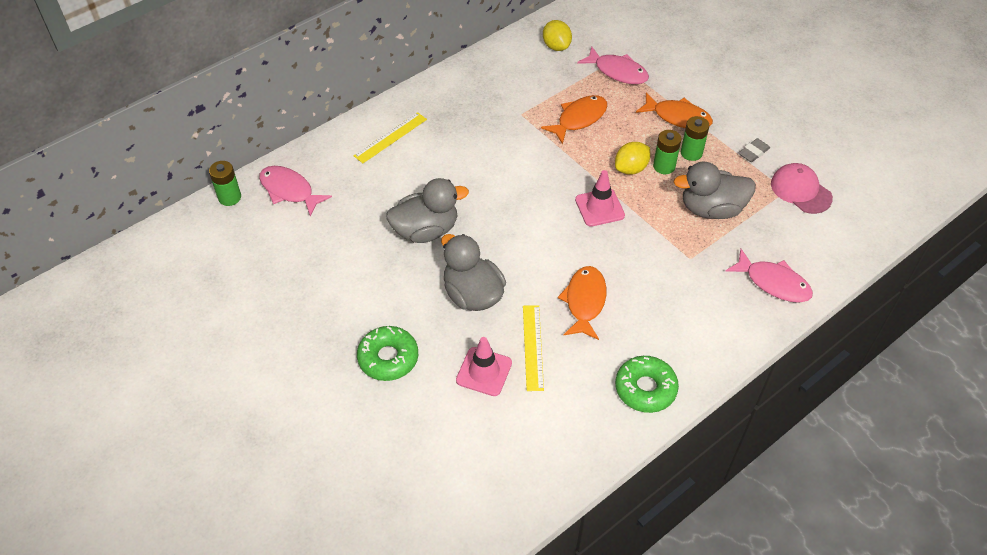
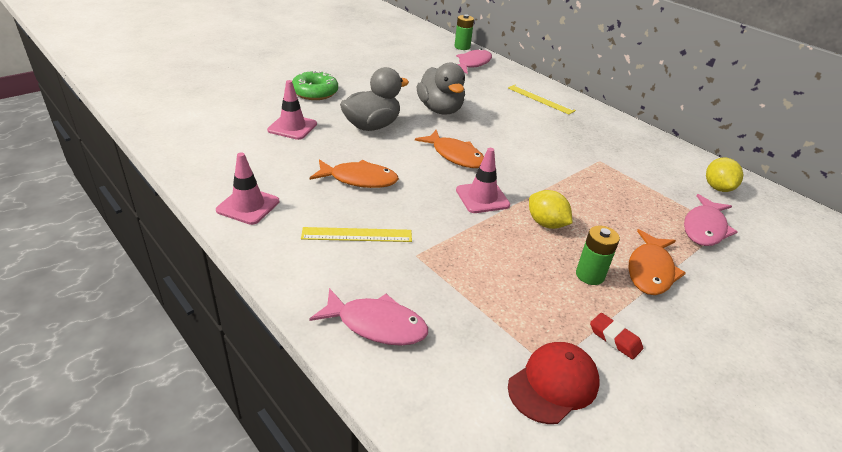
camera: 85 degrees right, 15 degrees down
yellow ruler [523,305,544,391] -> yellow ruler moved to [301,227,412,242]
orange fish [541,95,607,144] -> orange fish moved to [415,130,484,168]
yellow lemon [543,20,572,51] -> yellow lemon turned 60 degrees counterclockwise [706,157,743,192]
green donut [615,356,679,413] -> pink traffic cone [216,152,279,225]
green battery [653,130,681,174] -> none
grey duck [674,162,756,219] -> none
pink fish [725,249,813,303] -> pink fish turned 105 degrees counterclockwise [309,288,428,346]
grey eraser [738,138,770,162] -> red eraser [590,313,643,359]
pink cap [771,163,833,214] -> red cap [508,342,600,424]

